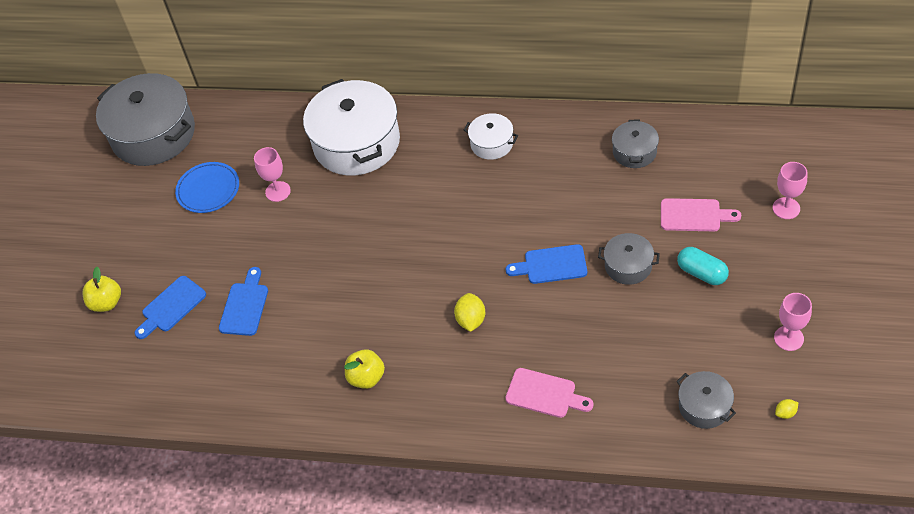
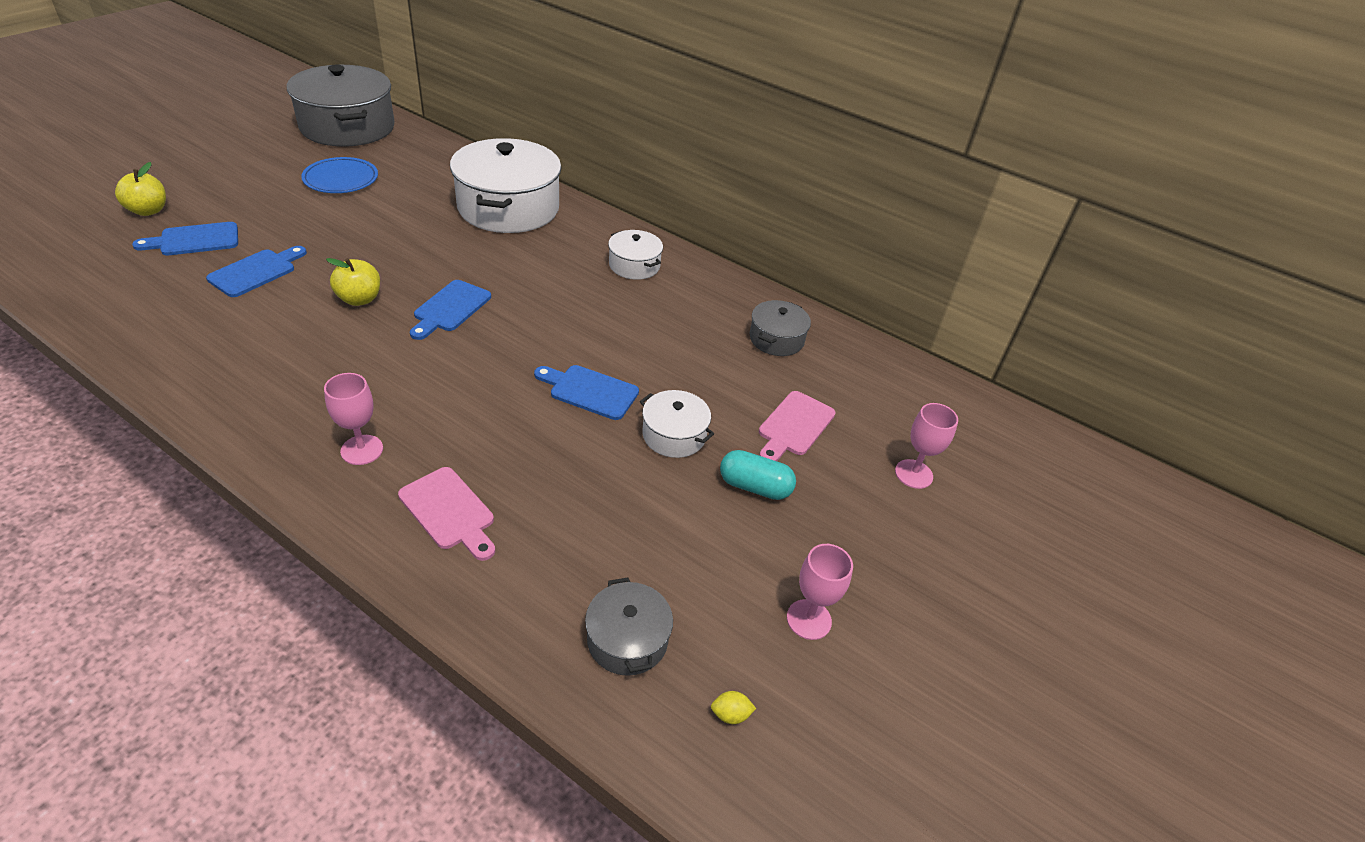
camera: 15 degrees right, 10 degrees down
pink goblet [254,147,291,202] -> pink goblet moved to [324,373,383,465]
yellow apple [344,349,385,389] -> yellow apple moved to [326,258,380,306]
yellow lemon [454,293,485,332] -> none
grey pot [598,233,660,285] -> white pot [640,390,714,458]
pink cutting board [661,198,741,231] -> pink cutting board turned 90 degrees clockwise [759,391,835,461]
turquoise capsule [677,247,729,285] -> turquoise capsule turned 45 degrees counterclockwise [720,450,796,500]
none -> blue cutting board [410,280,491,340]

